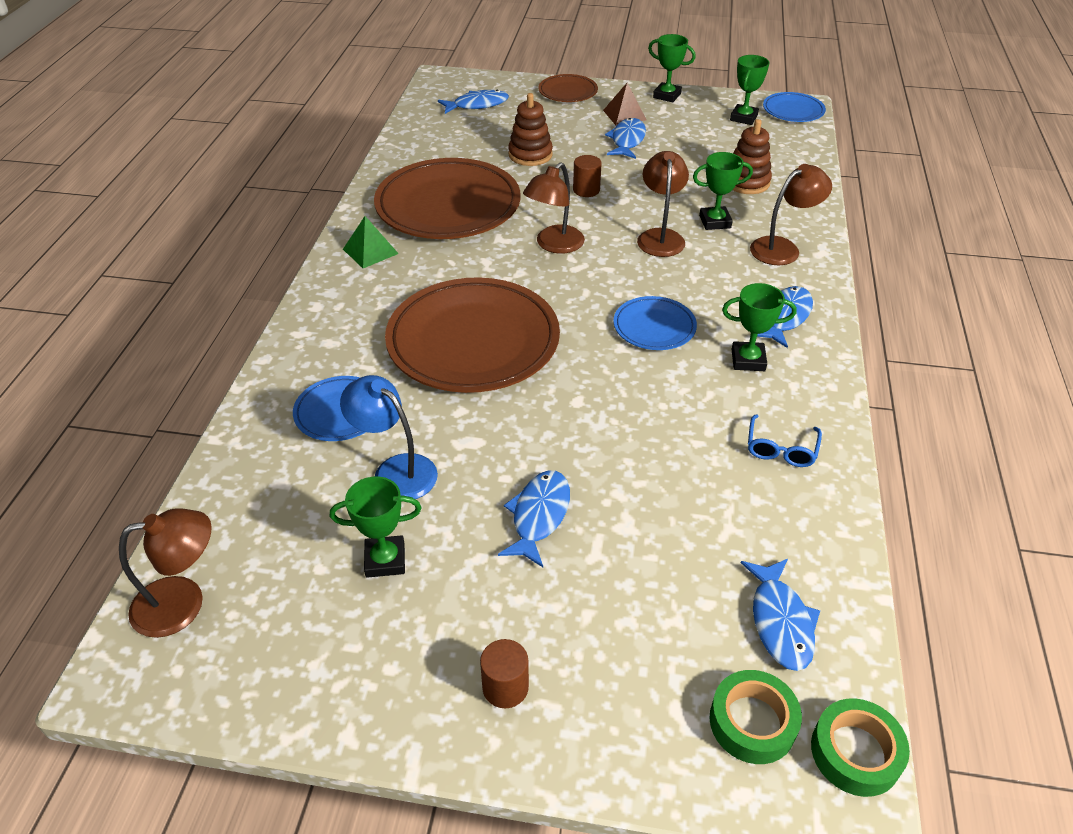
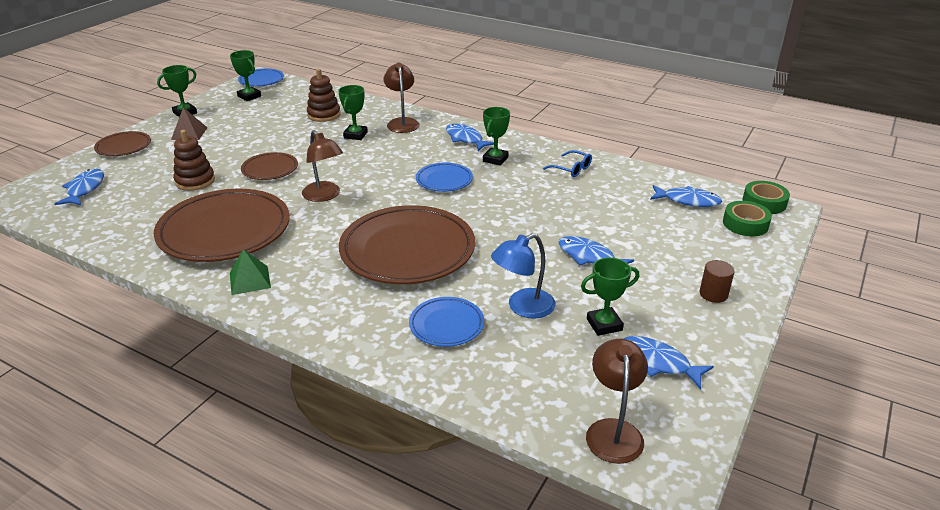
camera: 70 degrees left, 10 degrees down
green trophy [330,476,422,578] -> green trophy turned 60 degrees clockwise [581,257,639,336]
brown cylinder [573,155,602,197] -> brown plate [241,152,298,180]
blue fish [605,118,646,159] -> blue fish moved to [624,336,714,390]
brown lamp [637,151,689,257] -> none

